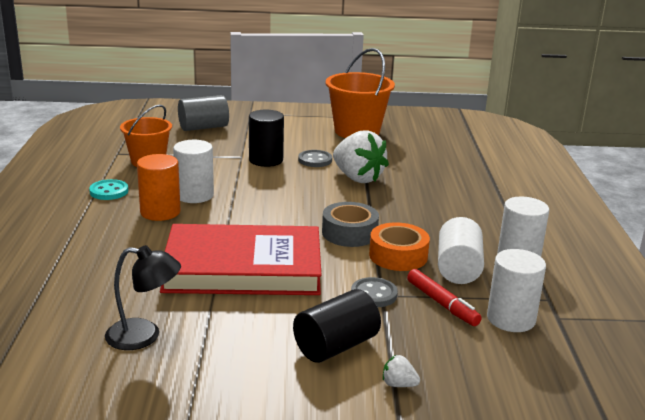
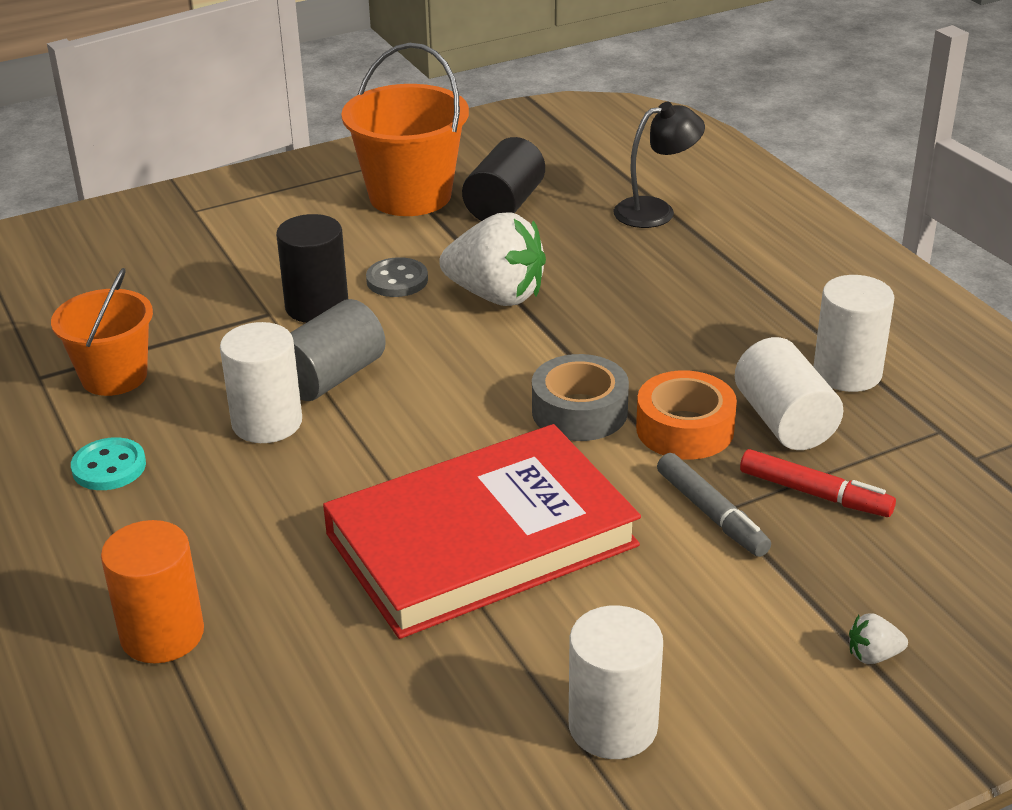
camera: 25 degrees left, 10 degrees up
black lamp [105,245,181,350] -> black lamp moved to [613,102,705,228]
orange cylinder [137,154,181,221] -> orange cylinder moved to [101,520,204,663]
grey cylinder [178,95,229,131] -> grey cylinder moved to [290,299,386,401]
black cylinder [293,289,381,363] -> black cylinder moved to [462,137,545,221]
grey button [351,277,398,307] -> grey marker [657,453,771,557]
white cylinder [487,249,546,332] -> white cylinder moved to [569,605,663,759]

